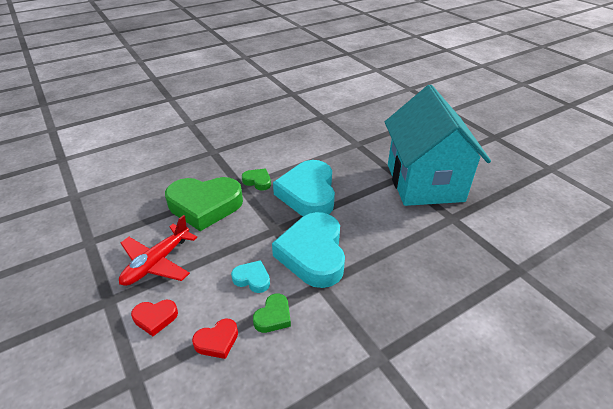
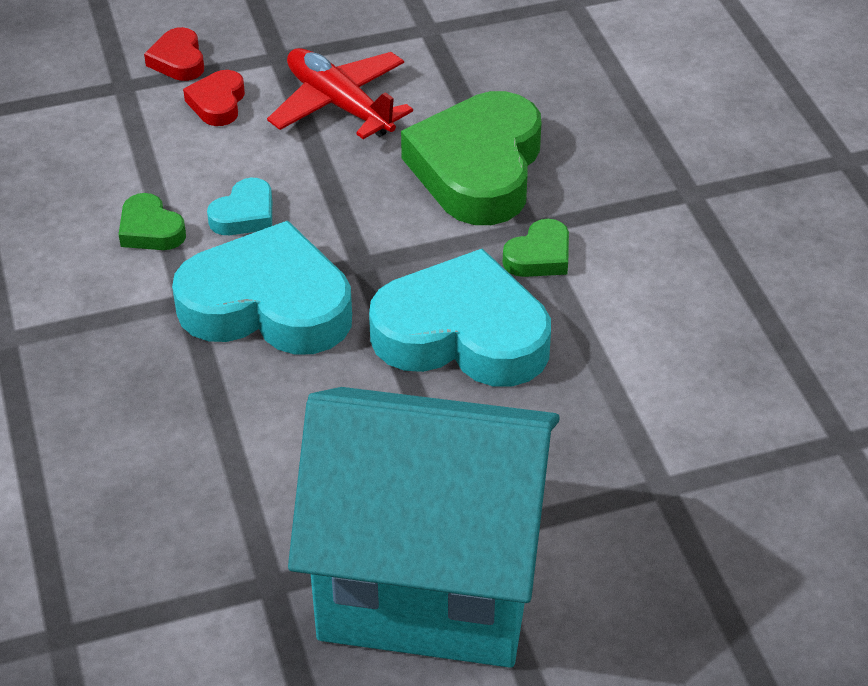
camera: 105 degrees right, 5 degrees up
red heart [192,319,238,359] -> red heart moved to [144,27,204,81]

